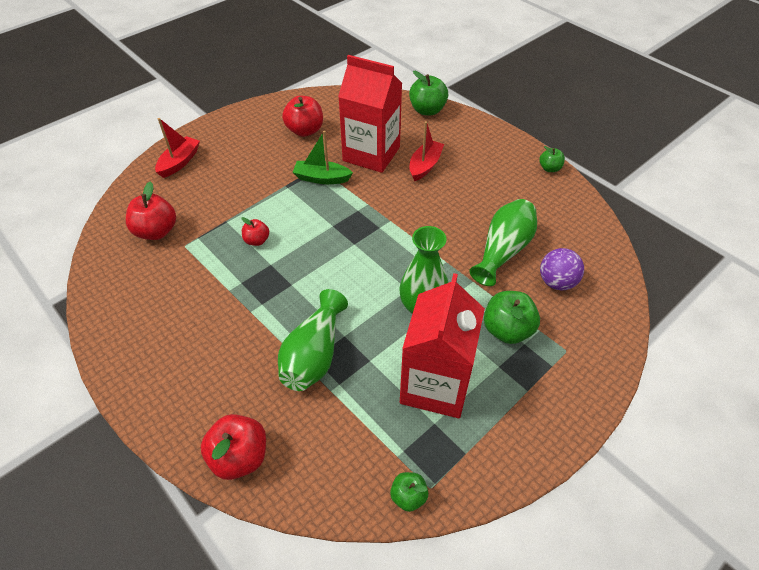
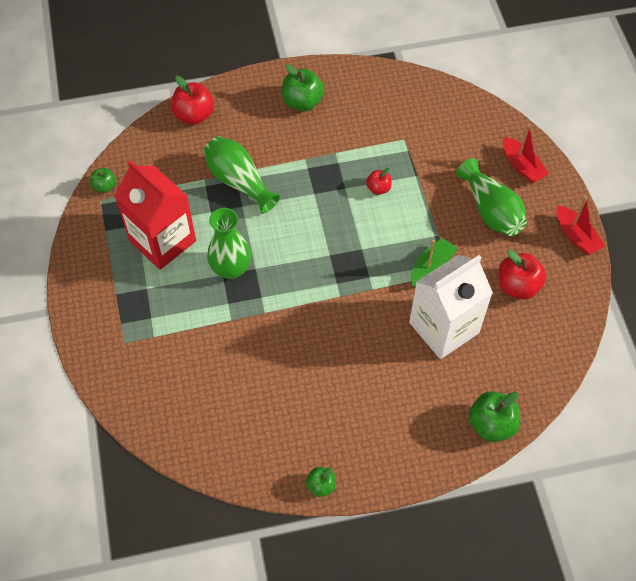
camera: 120 degrees right, 10 degrees up
red apple [126,181,176,240] -> none
red carton [338,55,402,173] -> white carton [409,255,493,359]
red boat [410,121,444,181] -> red boat moved to [556,196,605,255]
green vase [469,199,537,286] -> green vase moved to [456,158,527,236]
green apple [484,291,540,344] -> green apple moved to [282,64,324,111]
purple ball [540,248,584,290] -> none

